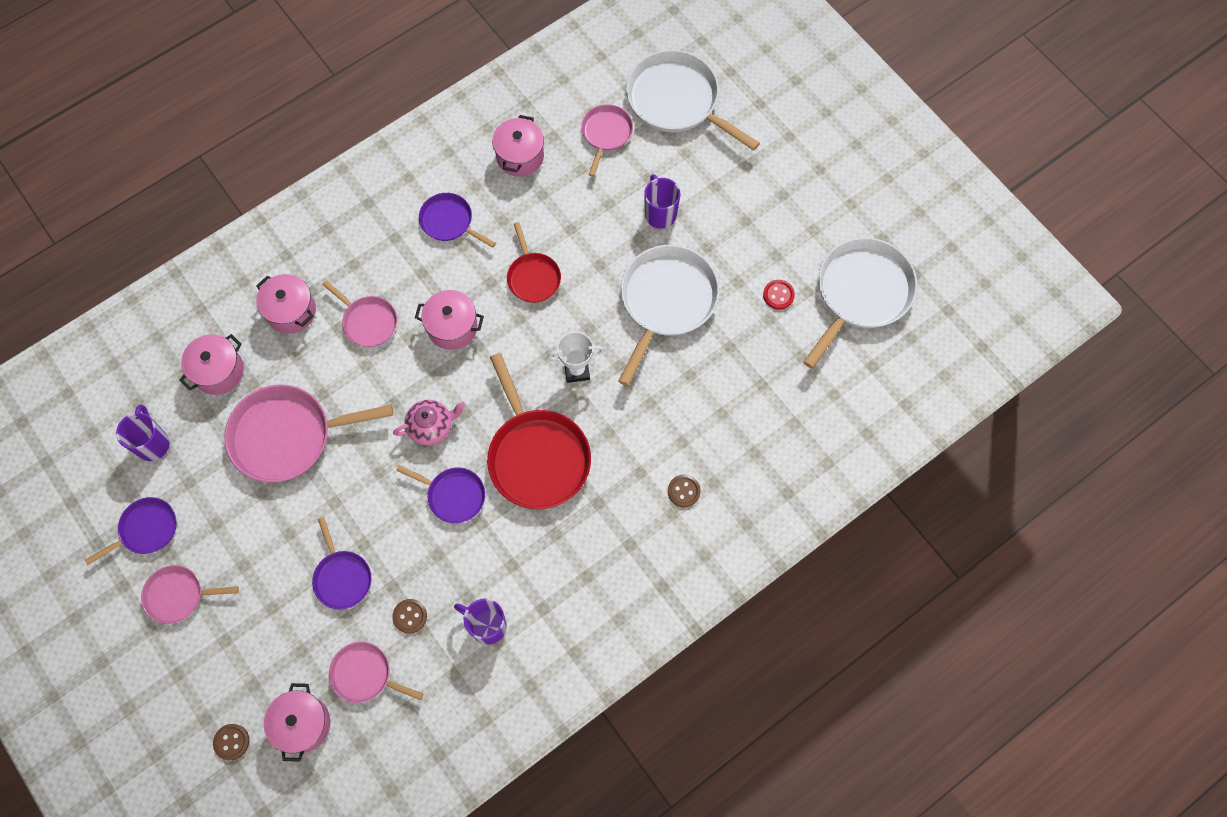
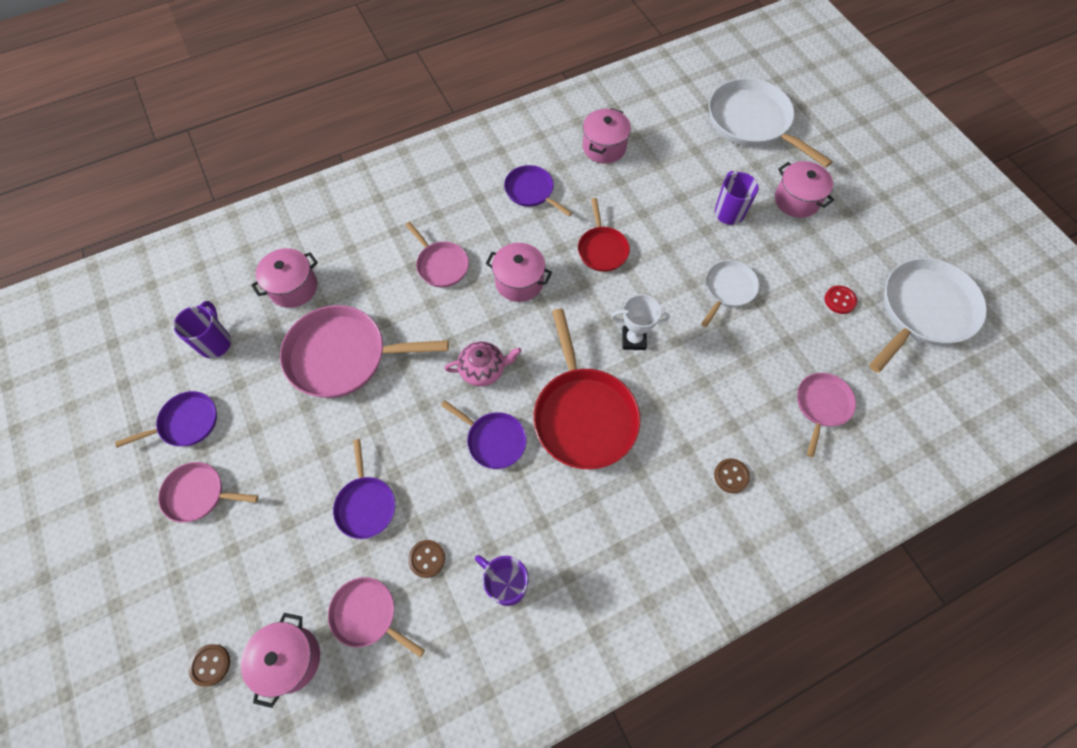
camera: 10 degrees right, 5 degrees down
pink pot [256,274,316,334] -> pink pot moved to [775,161,834,218]
pink pan [581,104,633,177] -> pink pan moved to [797,373,856,457]
white pan [618,245,720,386] -> white pan [701,260,759,327], size x0.55

